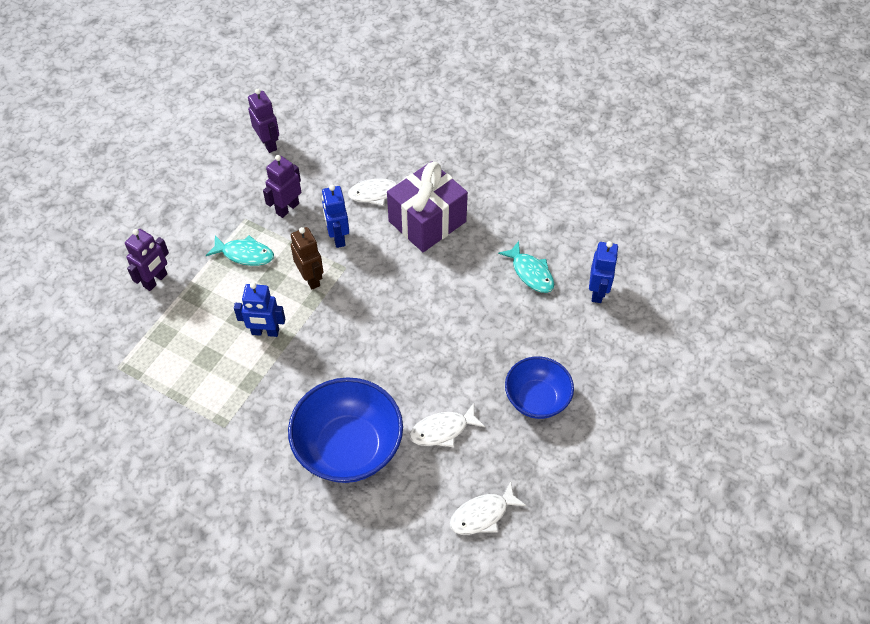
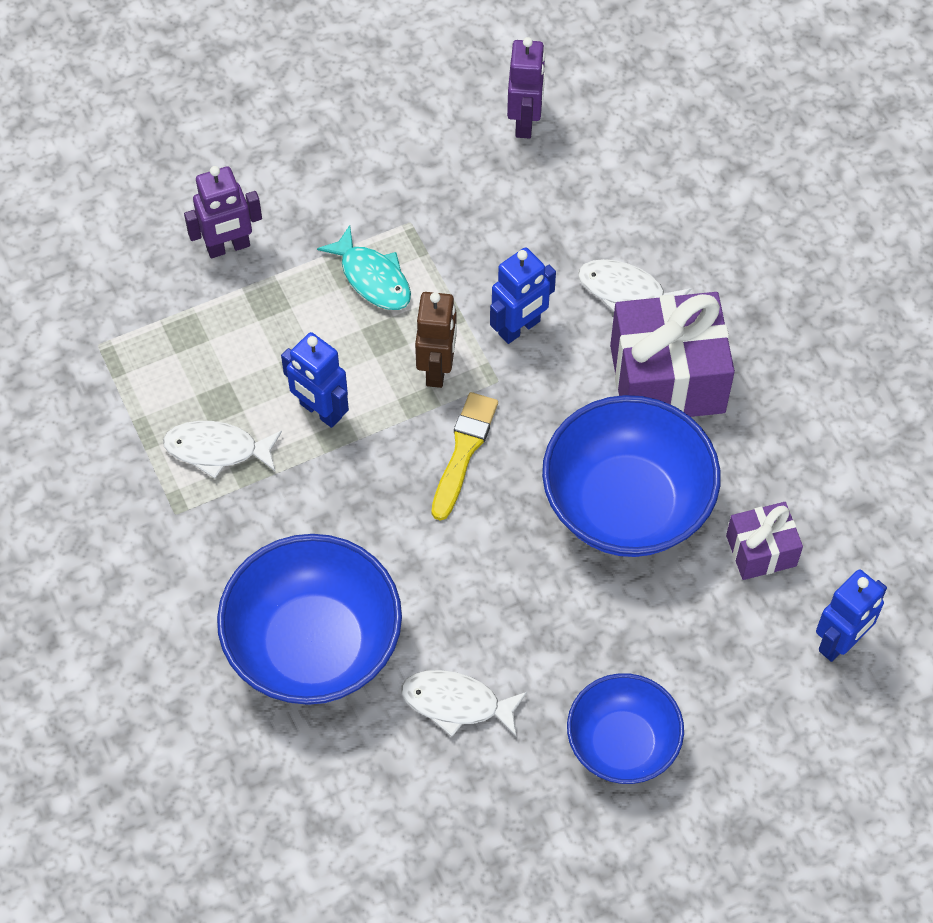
camera: 35 degrees right, 5 degrees up
purple robot [263,155,301,218] -> none
blue robot [322,185,349,248] -> blue robot turned 150 degrees counterclockwise [490,247,556,344]
white fish [450,481,527,535] -> white fish moved to [163,421,282,479]
turquoise fish [498,241,554,293] -> purple gift [726,502,803,580]
none -> yellow brush [432,392,498,521]
none -> blue bowl [542,395,721,557]

